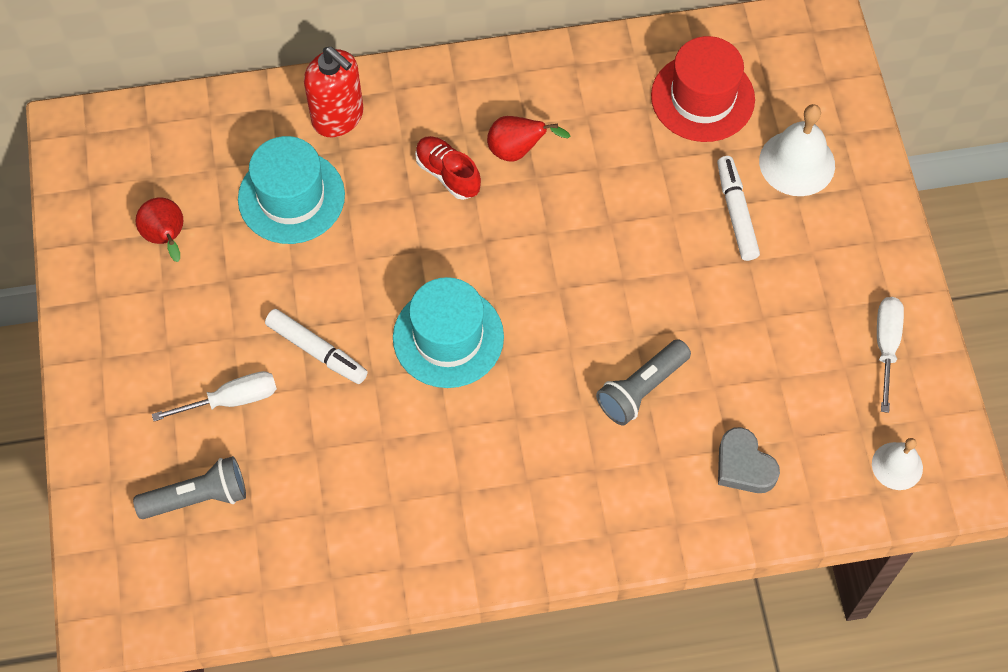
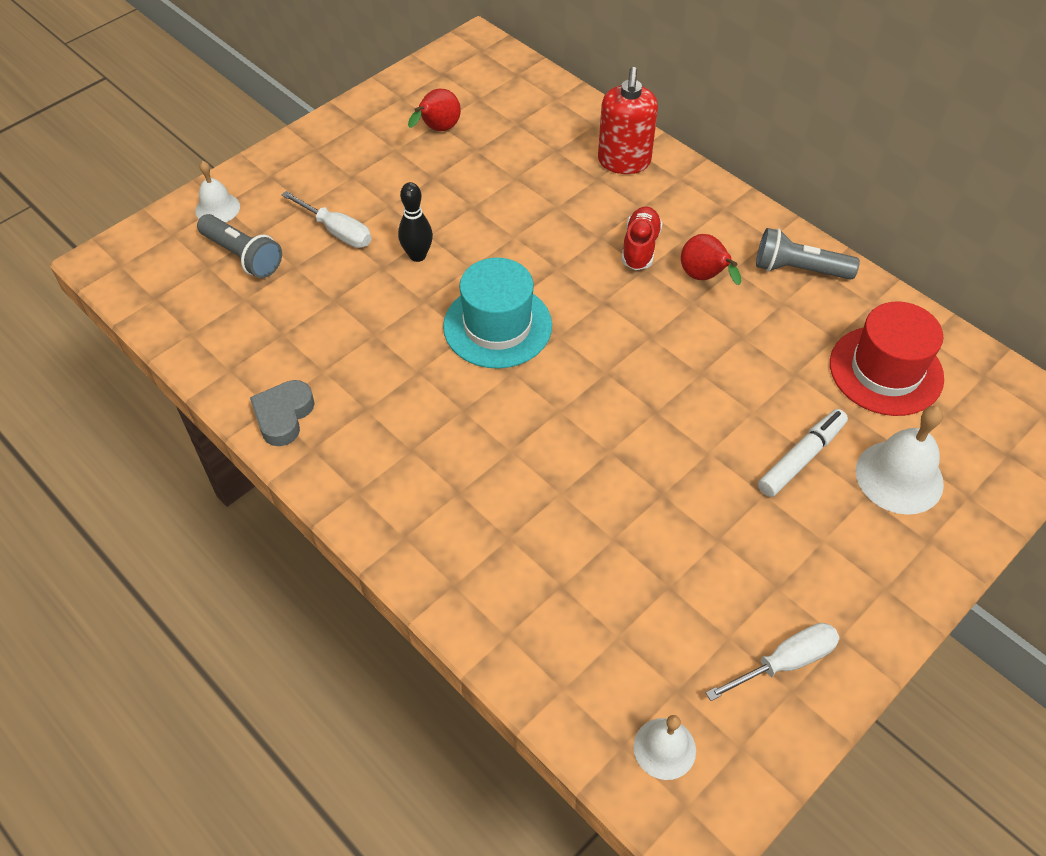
camera: 55 degrees right, 10 degrees down
turquoise hat [238,136,345,244] -> none
white marker [265,309,368,384] -> black bowling pin [398,182,433,262]
grey flashlight [596,339,691,425] -> grey flashlight moved to [756,228,860,280]
grey heart [718,427,780,493] -> grey heart moved to [250,380,315,446]
none -> white bell [195,161,240,222]

